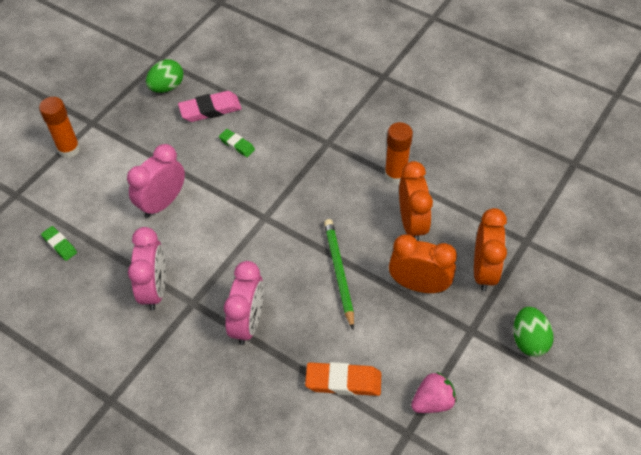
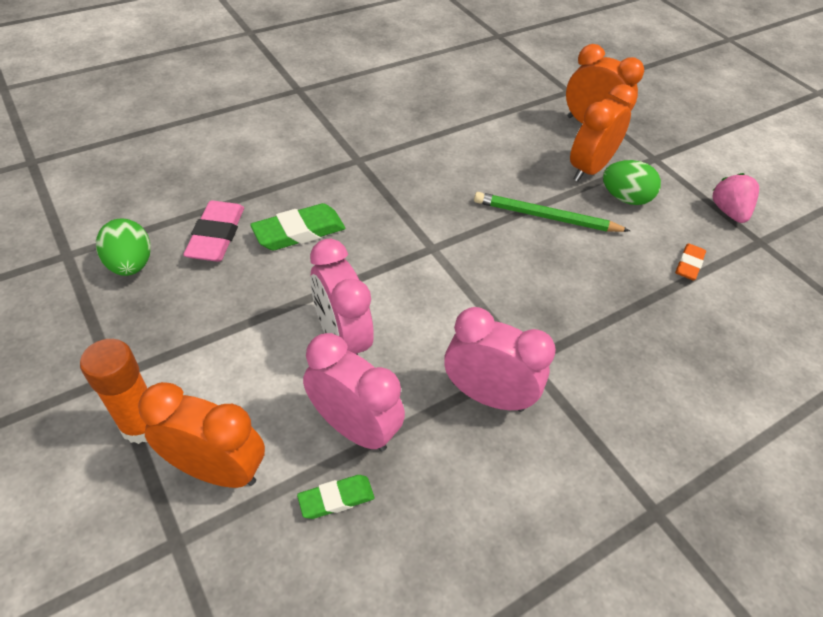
camera: 70 degrees left, 5 degrees down
green eraser [219,129,255,157] -> green eraser [250,203,346,250], size x1.66
pink clock [224,261,264,345] -> pink clock moved to [303,333,405,451]
orange eraser [305,362,381,396] -> orange eraser [675,243,706,281], size x0.60
orange glue stick [384,122,413,184] -> none
orange clock [399,161,433,241] -> orange clock moved to [138,382,265,488]
green egg [513,307,553,357] -> green egg moved to [603,160,661,205]

